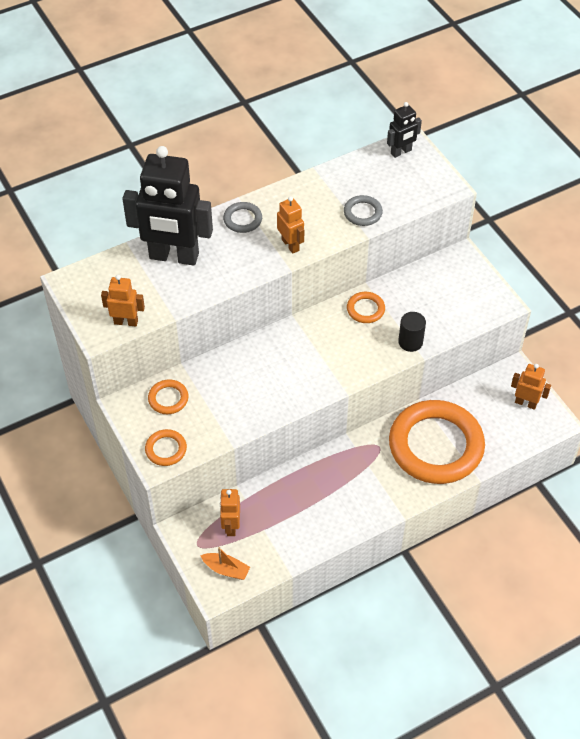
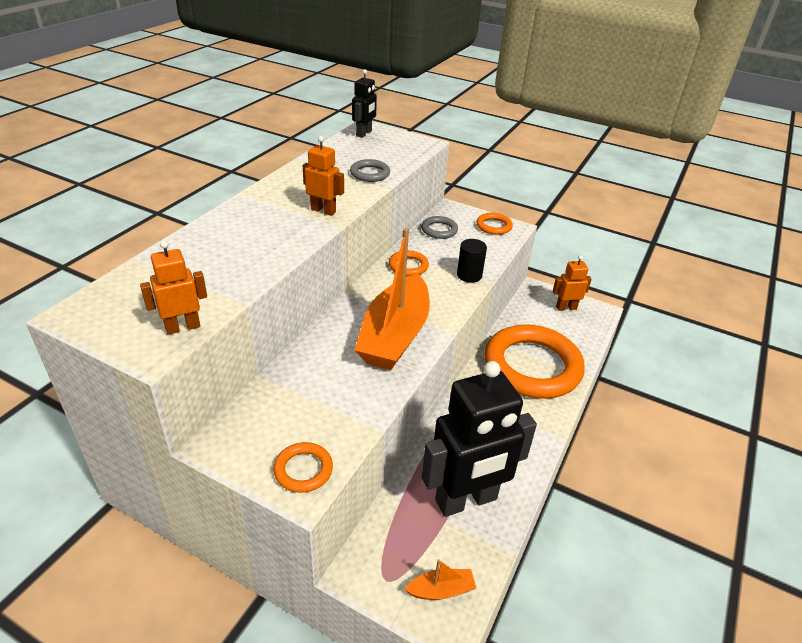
camera: 35 degrees left, 15 degrees down
black robot [122,146,213,265] -> black robot moved to [422,361,537,517]
orange ring [148,379,189,414] -> orange ring moved to [476,213,513,235]
orange robot [220,489,240,536] -> none
grey ring [223,202,262,233] -> grey ring moved to [421,216,458,239]
none -> orange boat [355,228,430,370]

